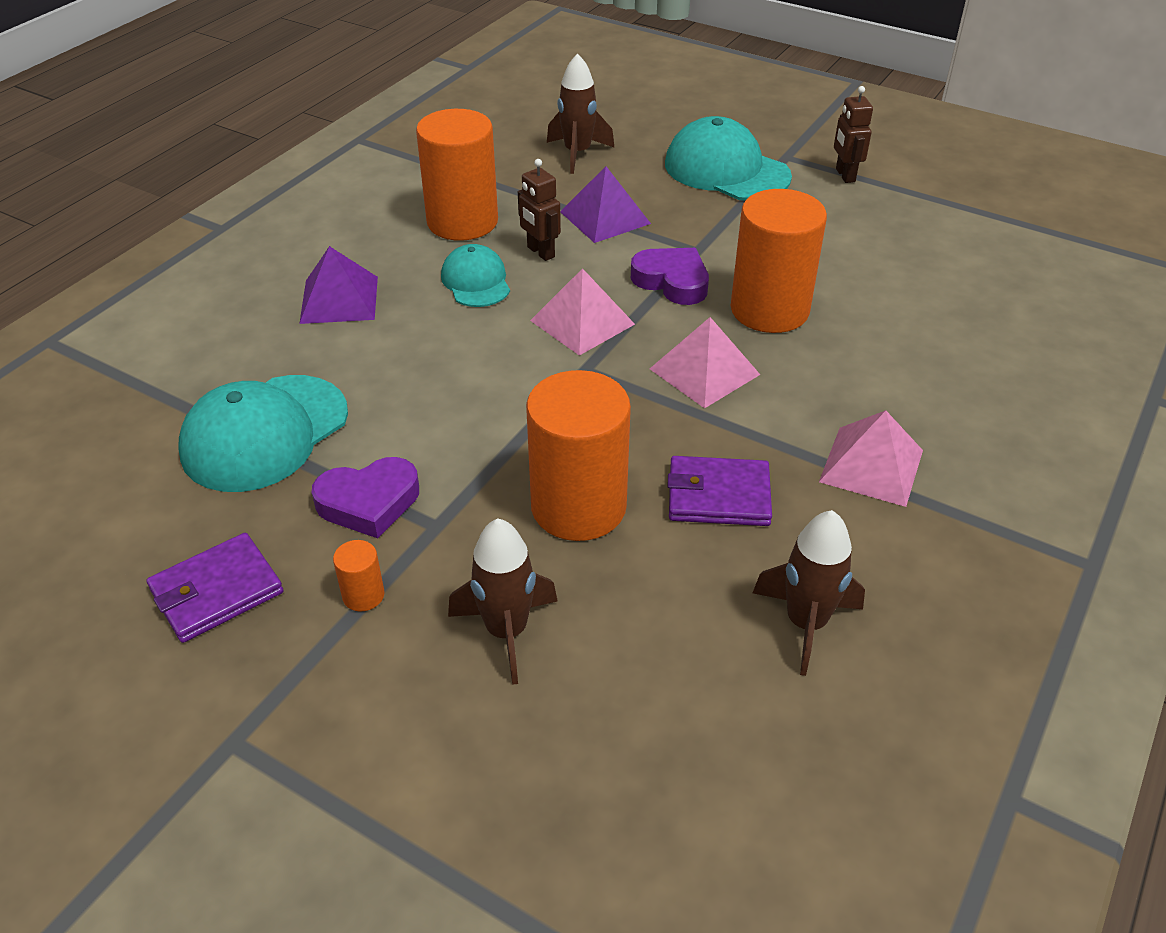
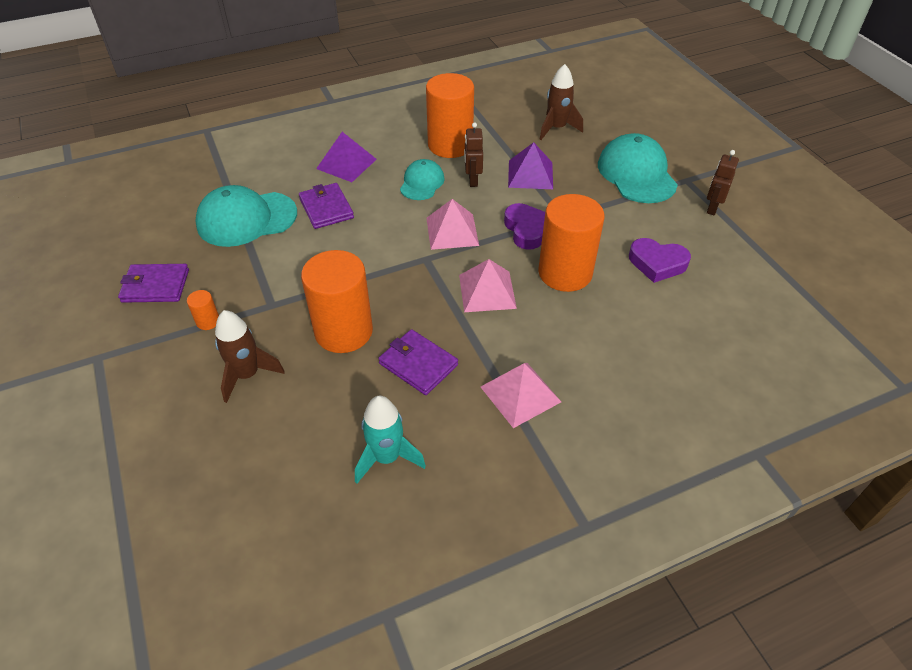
camera: 35 degrees right, 5 degrees up
purple heart [312,457,419,538] -> purple heart moved to [629,238,691,283]
brown rocket [753,510,865,676] -> turquoise rocket [355,396,426,483]
none -> purple wallet [299,183,354,229]

